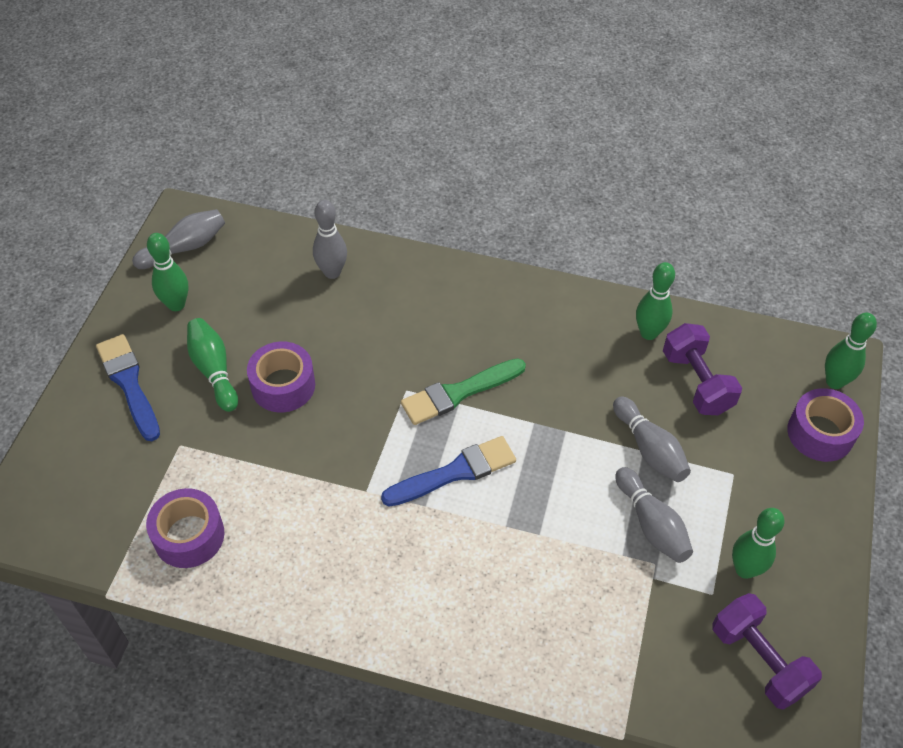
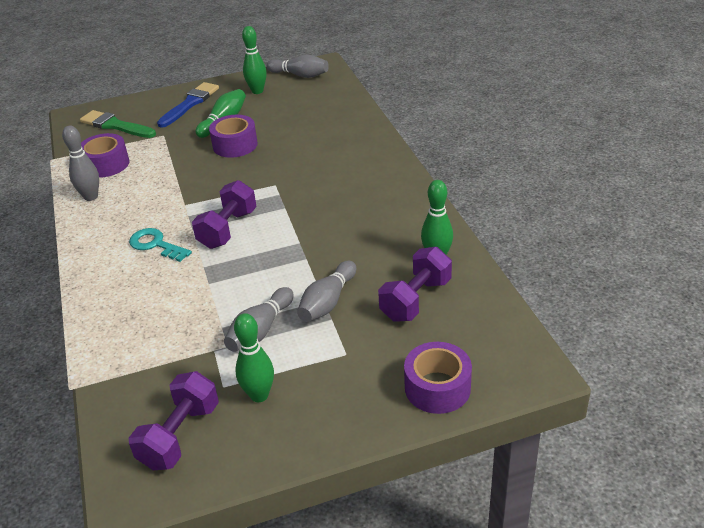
camera: 60 degrees right, 15 degrees down
grey bowling pin [313,200,347,279] -> grey bowling pin moved to [62,126,99,201]
blue brush [381,436,516,507] -> purple dumbbell [192,180,257,249]
green brush [401,358,526,425] -> green brush moved to [80,110,156,138]
green bowling pin [825,313,877,389] -> none
none -> turquoise key [129,228,192,262]

